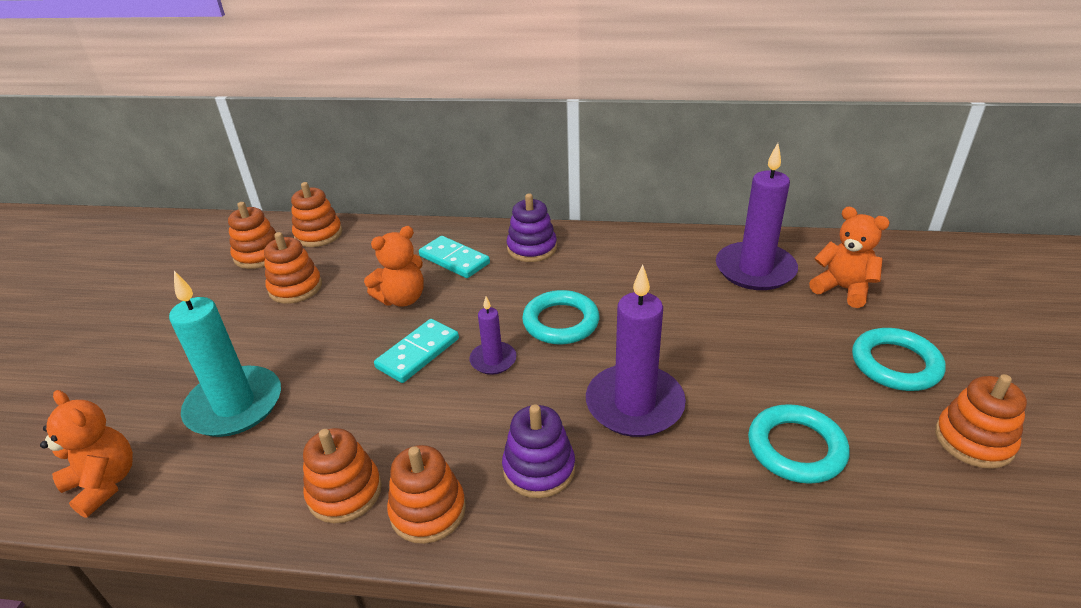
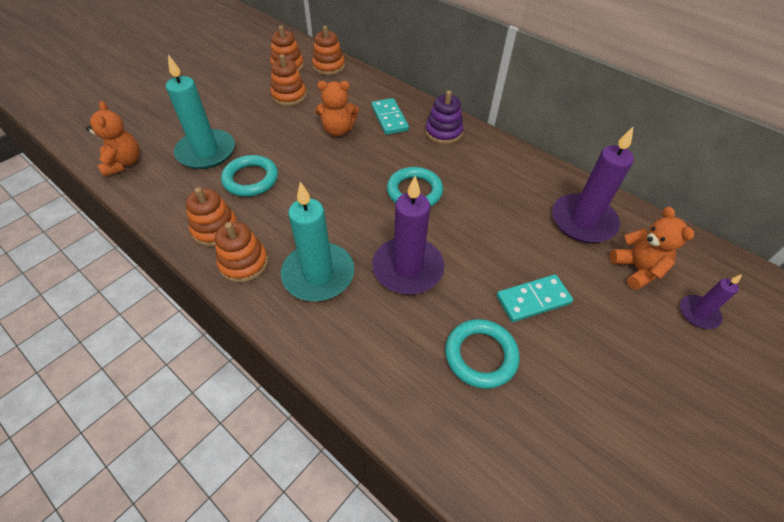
camera: 30 degrees right, 15 degrees up
turquoise domino [374,319,459,383] -> turquoise domino moved to [497,274,573,322]
purple candle [469,297,517,375] -> purple candle moved to [680,274,742,329]
purple stacking toy [502,404,575,498] -> turquoise candle [281,182,354,301]
turquoise ring [852,328,946,391] -> turquoise ring moved to [221,155,278,197]
orange stacking toy [935,374,1027,469] -> none

